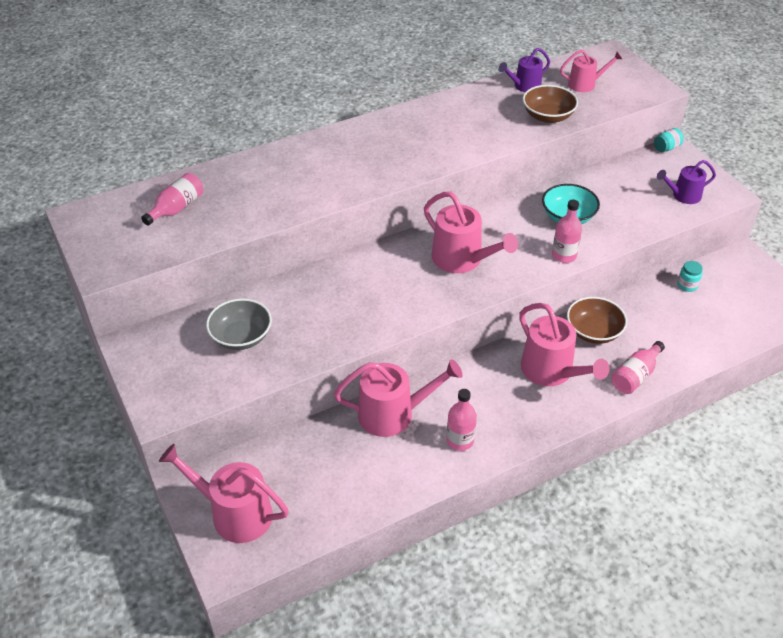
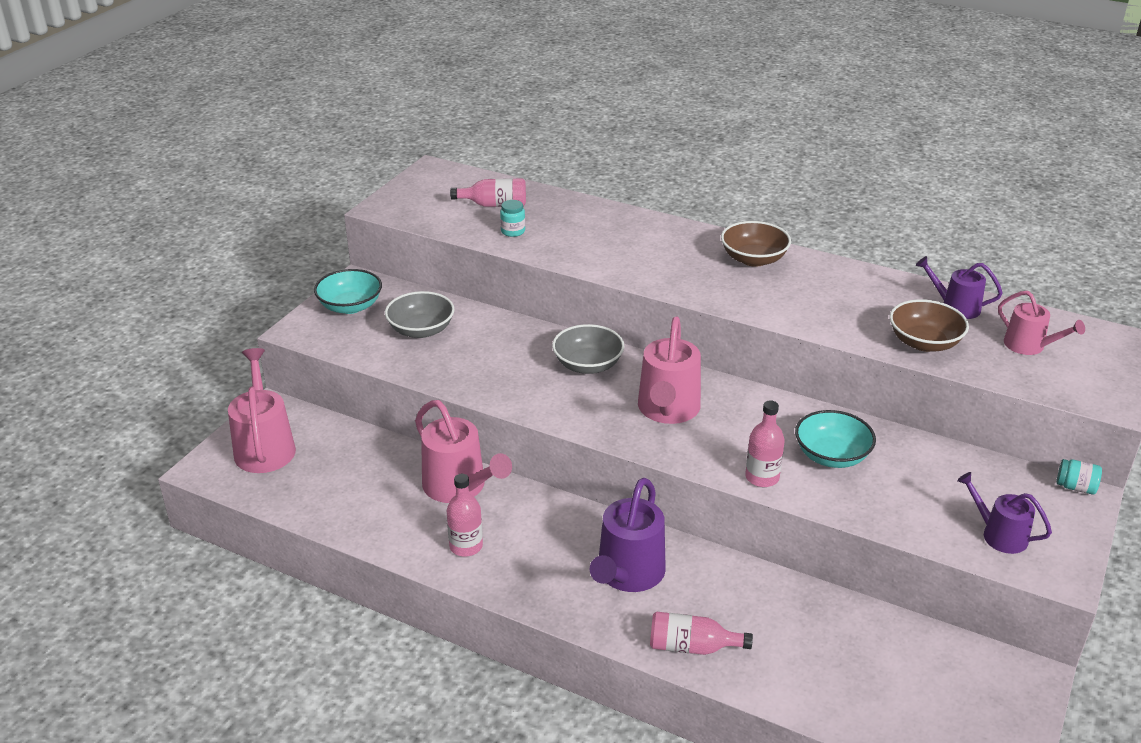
camera: 55 degrees right, 10 degrees down
pink watering can [519,303,609,386] -> purple watering can [590,478,666,592]
brown bowl [567,297,627,344] -> brown bowl moved to [721,221,791,267]
turquoise jar [677,261,703,292] -> turquoise jar moved to [500,200,525,237]
none -> turquoise bowl [314,269,382,314]
none -> grey bowl [552,324,624,374]

